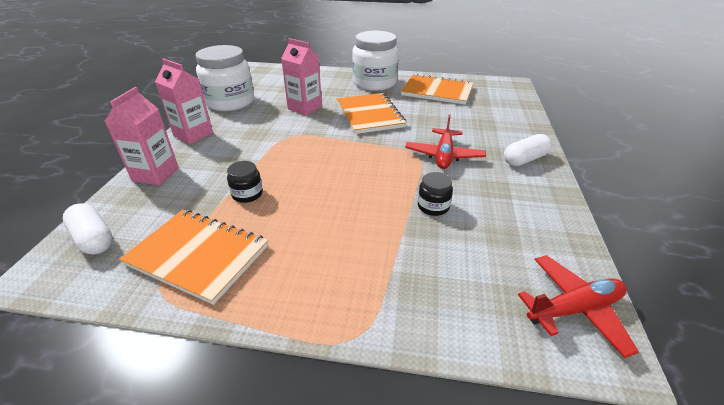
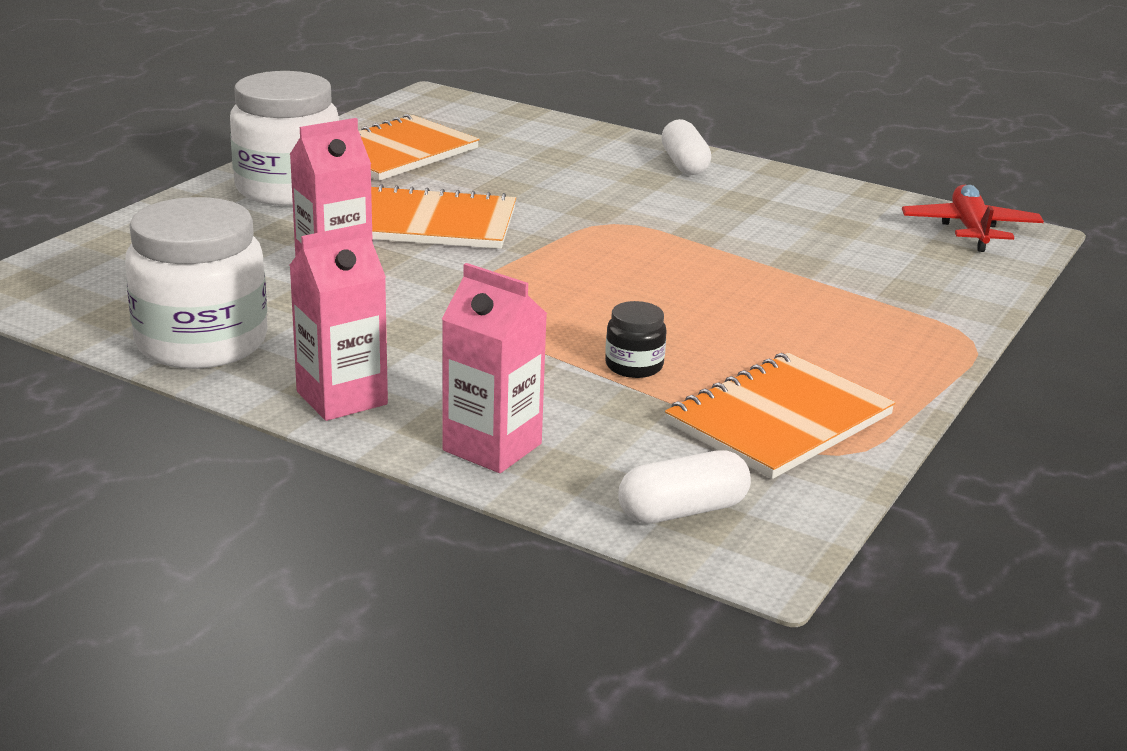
camera: 70 degrees left, 10 degrees down
red plane [405,114,486,169] -> none
black jar [418,172,453,216] -> none

